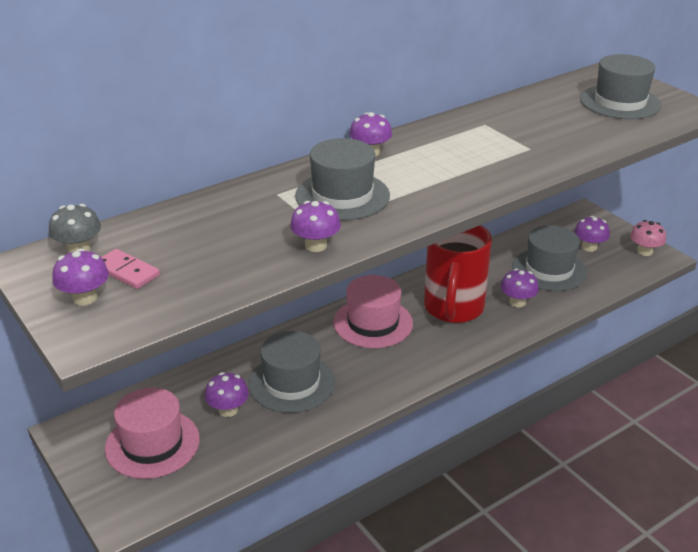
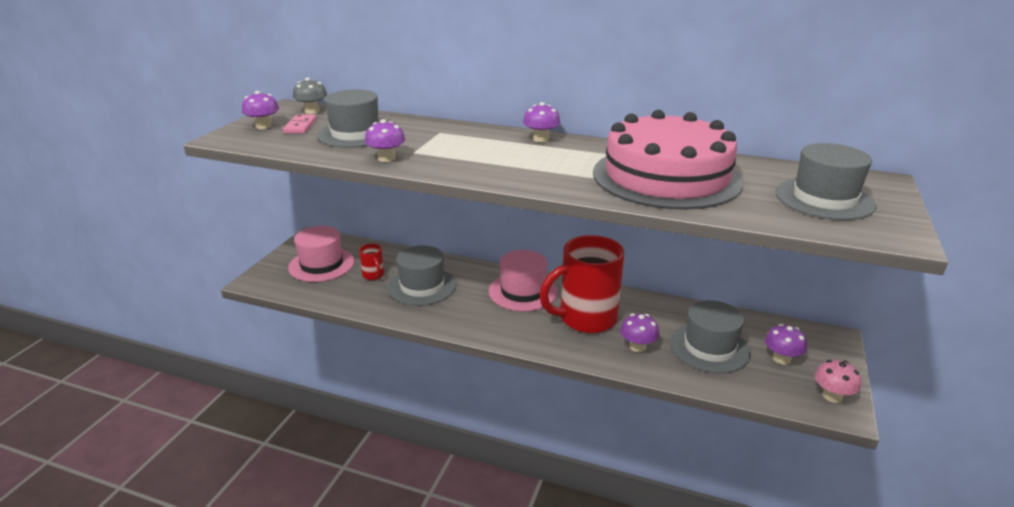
camera: 55 degrees right, 5 degrees down
purple mushroom [205,372,249,417] -> red mug [359,244,384,280]
grey hat [295,138,390,221] -> grey hat moved to [317,89,379,148]
none -> pink cake [593,110,744,210]

